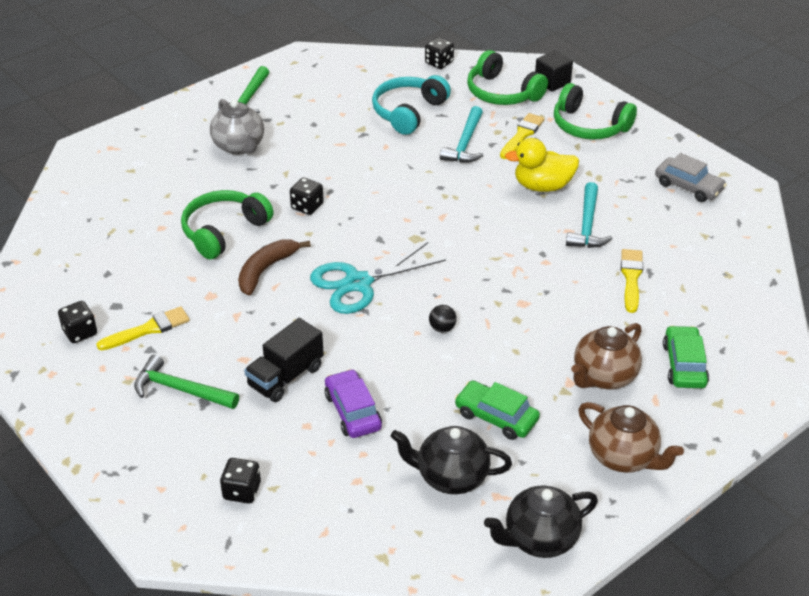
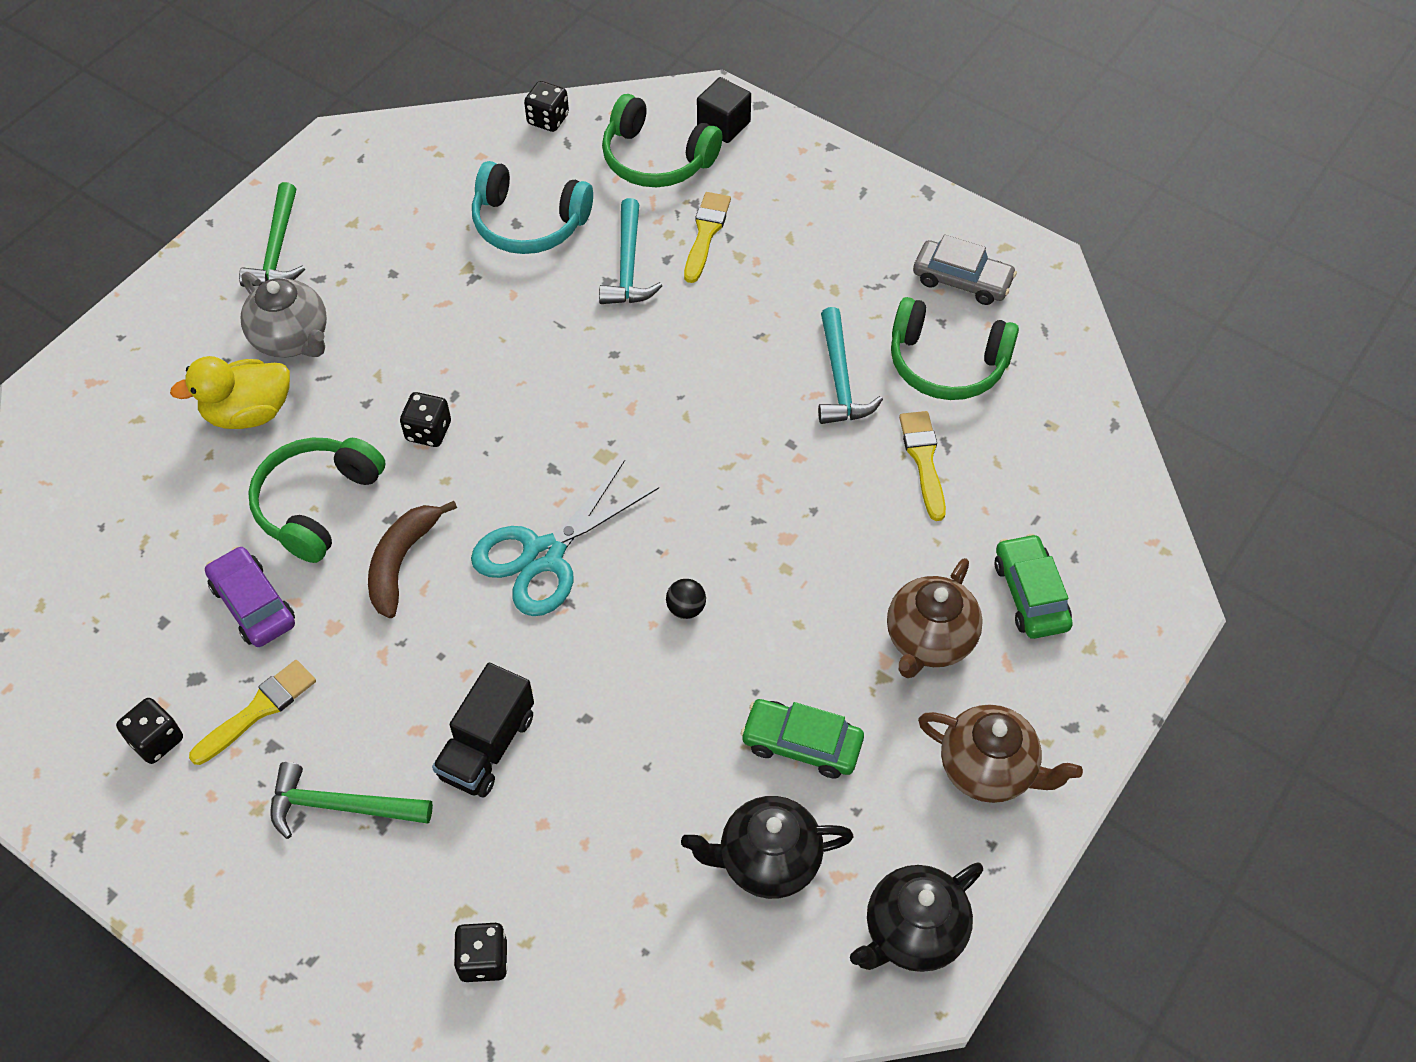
camera: 15 degrees left, 15 degrees up
purple car [325,369,382,438] -> purple car moved to [205,546,295,647]
turquoise headphones [372,75,451,135] -> turquoise headphones turned 90 degrees counterclockwise [472,161,593,254]
yellow duck [505,138,579,192] -> yellow duck moved to [170,356,290,429]
green headphones [554,83,637,140] -> green headphones moved to [891,297,1019,400]

